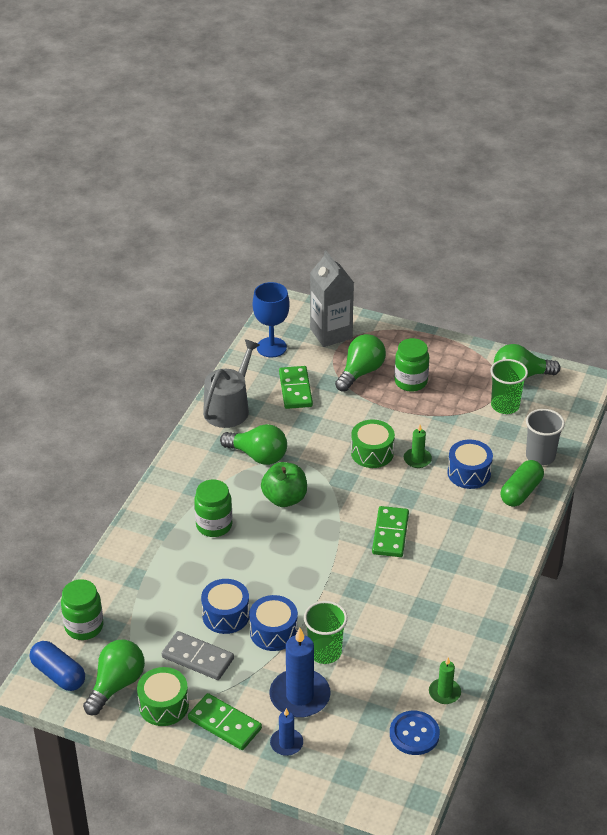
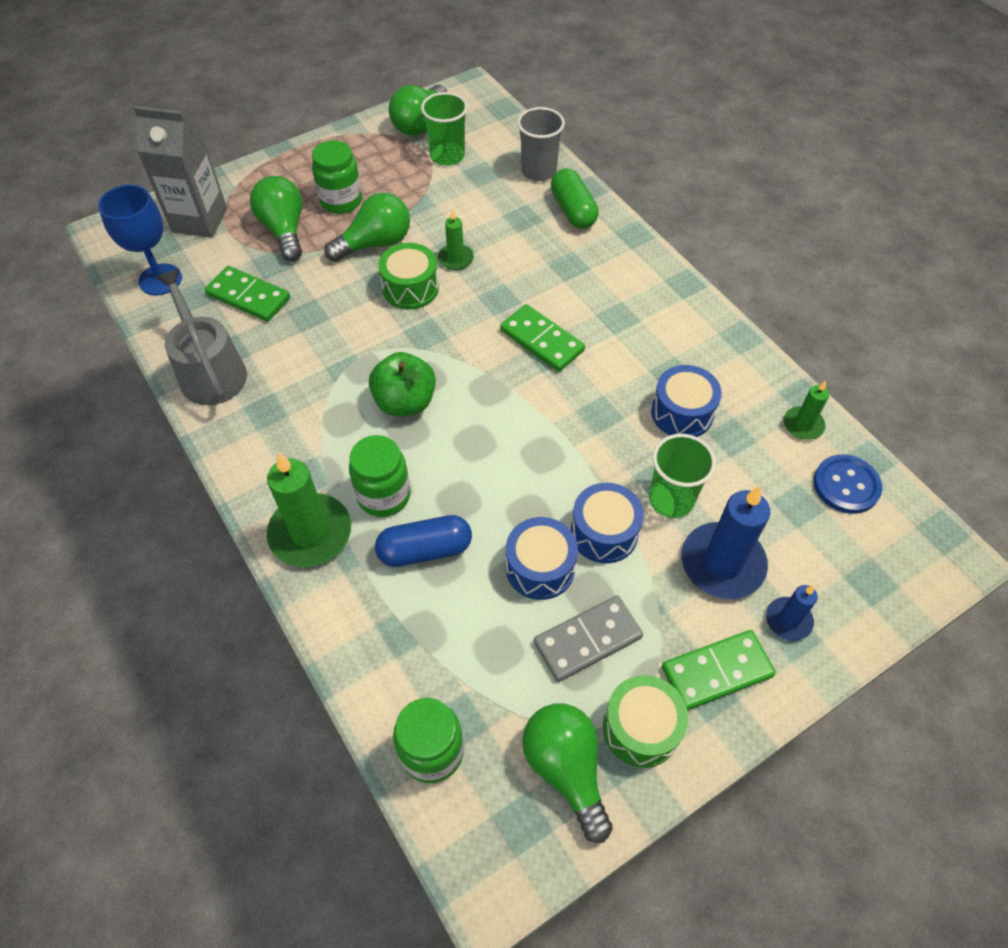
camera: 55 degrees left, 15 degrees up
blue capsule [30,641,85,691] -> blue capsule moved to [375,515,472,567]
green light bulb [220,424,287,465] -> green light bulb moved to [324,193,410,262]
blue drum [447,439,493,489] -> blue drum moved to [651,365,722,437]
none -> green candle [267,452,351,567]

